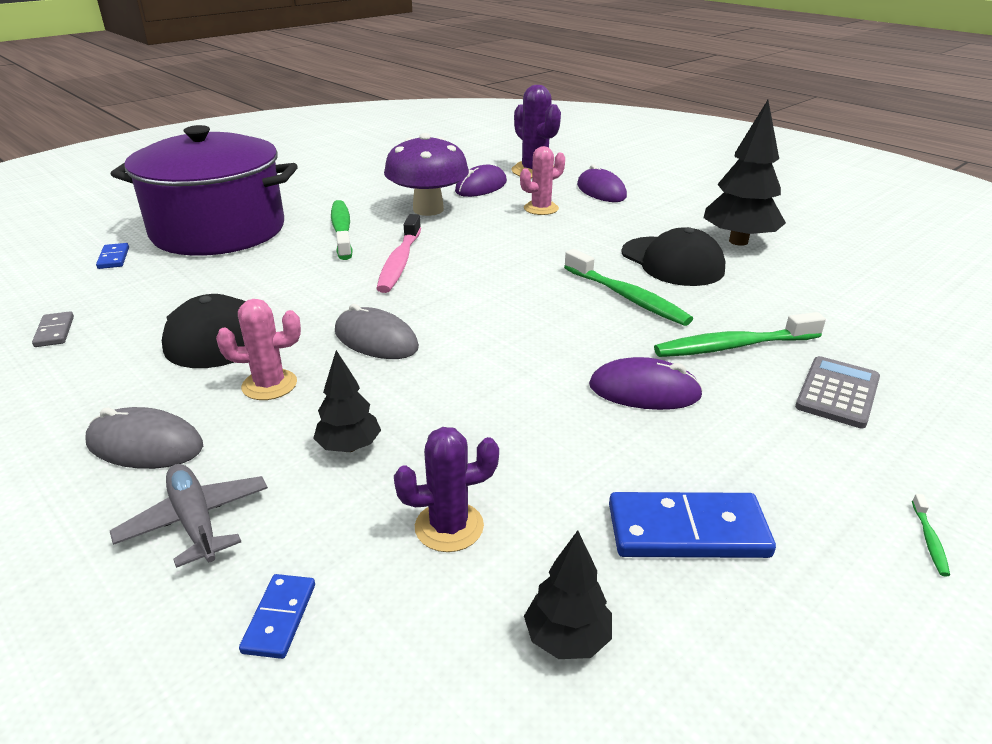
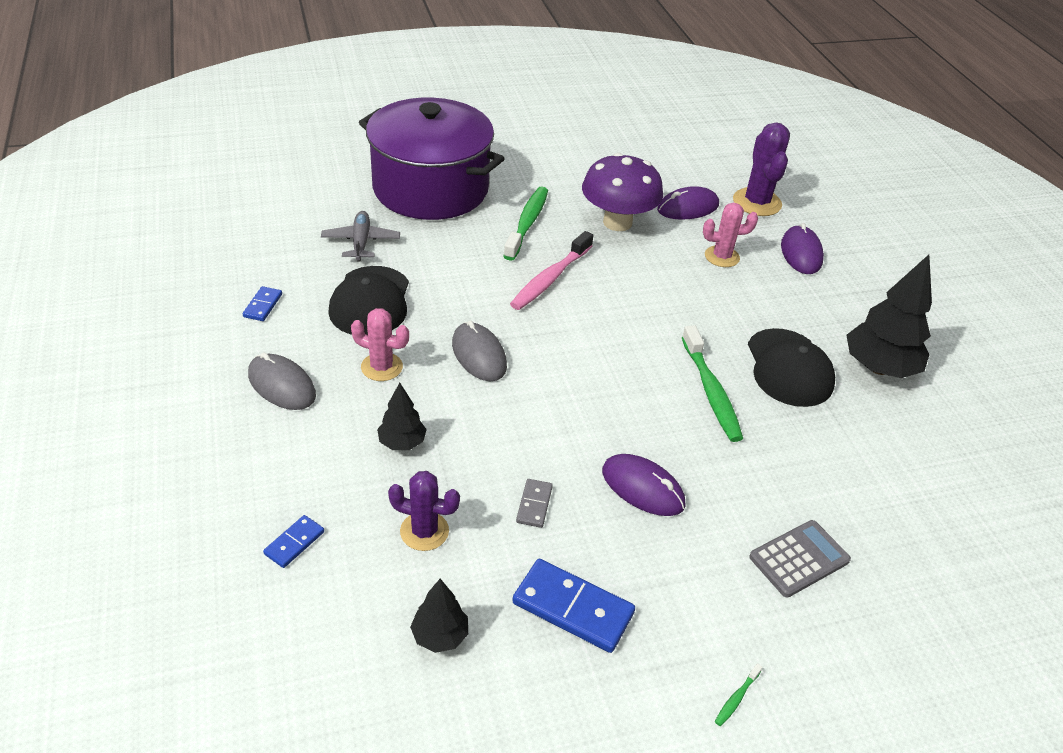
camera: 25 degrees right, 10 degrees up
grey domino [32,311,74,347] -> grey domino moved to [516,479,553,528]
blue domino [96,243,129,269] -> blue domino moved to [243,286,282,321]
grey plane [110,464,268,568] -> grey plane moved to [321,211,400,261]
green toothbrush [654,312,826,357] -> none

